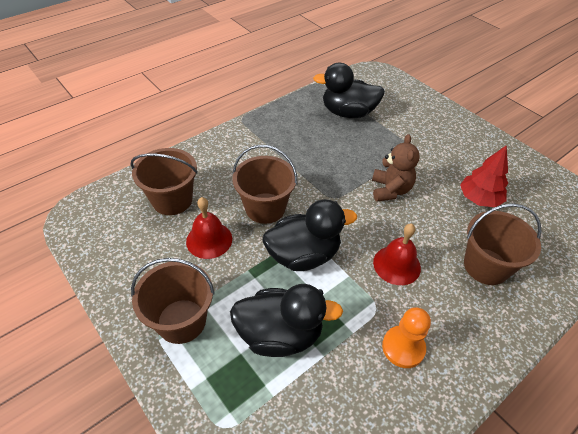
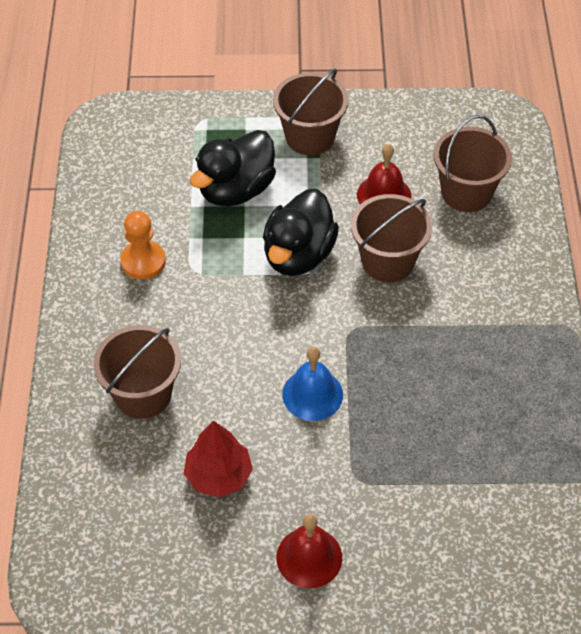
camera: 130 degrees right, 5 degrees up
black duck [313,63,385,118] -> none
brown teddy bear [372,134,420,202] -> blue bell [282,347,343,421]
red bell [373,224,421,285] -> red bell moved to [277,514,342,588]

